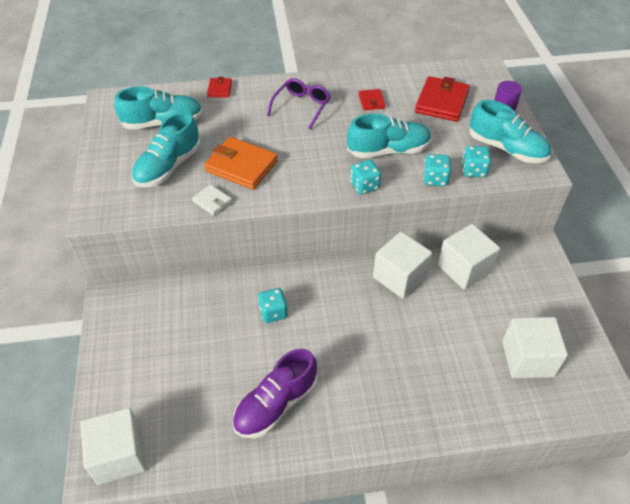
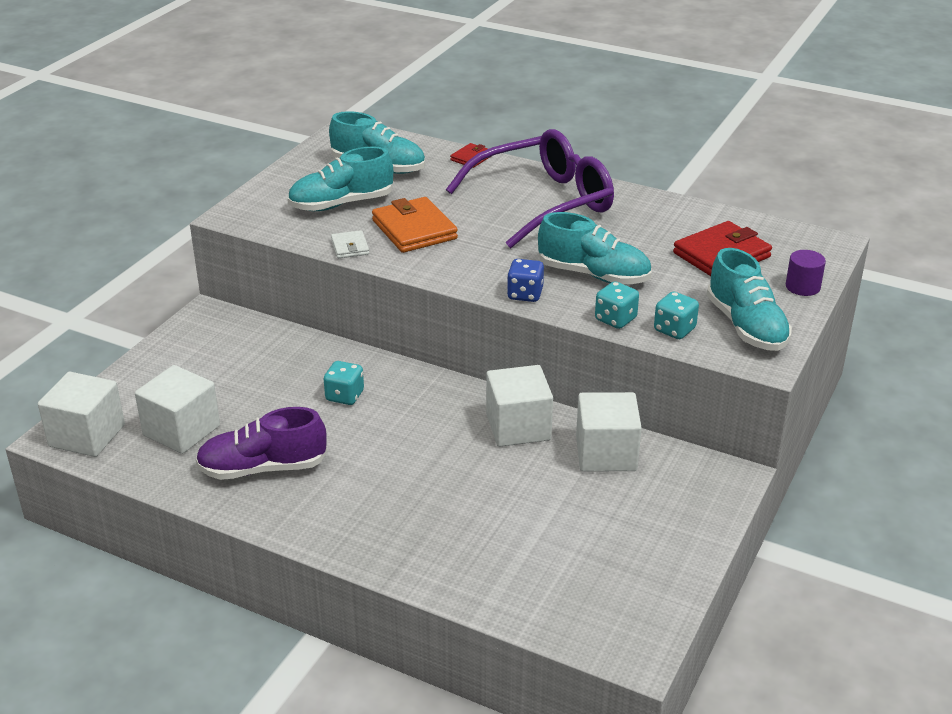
camera: 35 degrees right, 15 degrees down
purple glasses [267,78,331,130] -> purple glasses [446,129,614,248], size x1.97
turquoise dice [350,160,381,195] -> blue dice [507,259,544,302]
red wallet [359,89,386,110] -> none
white cube [502,317,568,378] -> white cube moved to [135,365,220,454]

